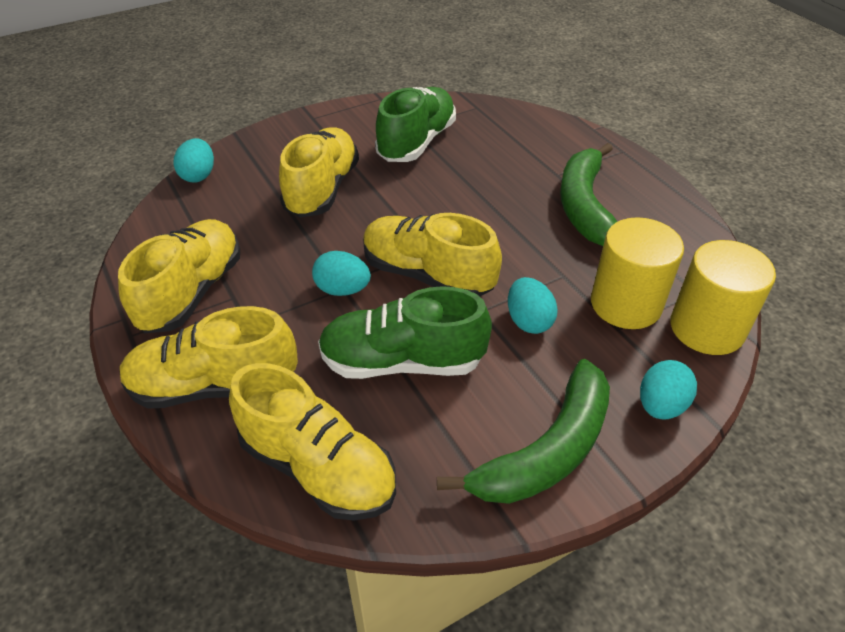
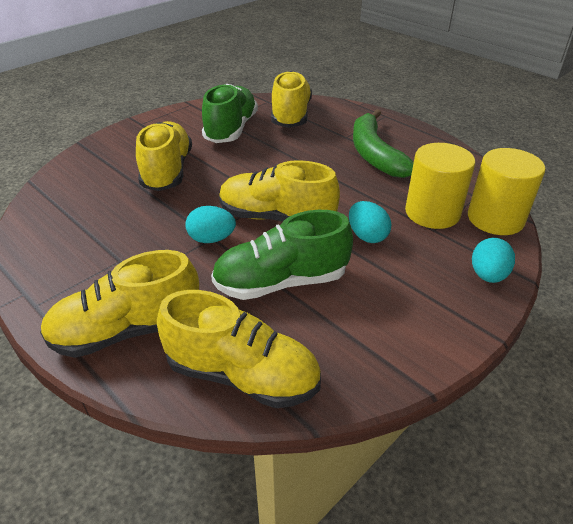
camera: 15 degrees left, 5 degrees down
yellow shoe [118,219,240,333] -> yellow shoe moved to [271,71,312,128]
turquoise egg [174,138,214,183] -> none
green banana [437,359,610,504] -> none

